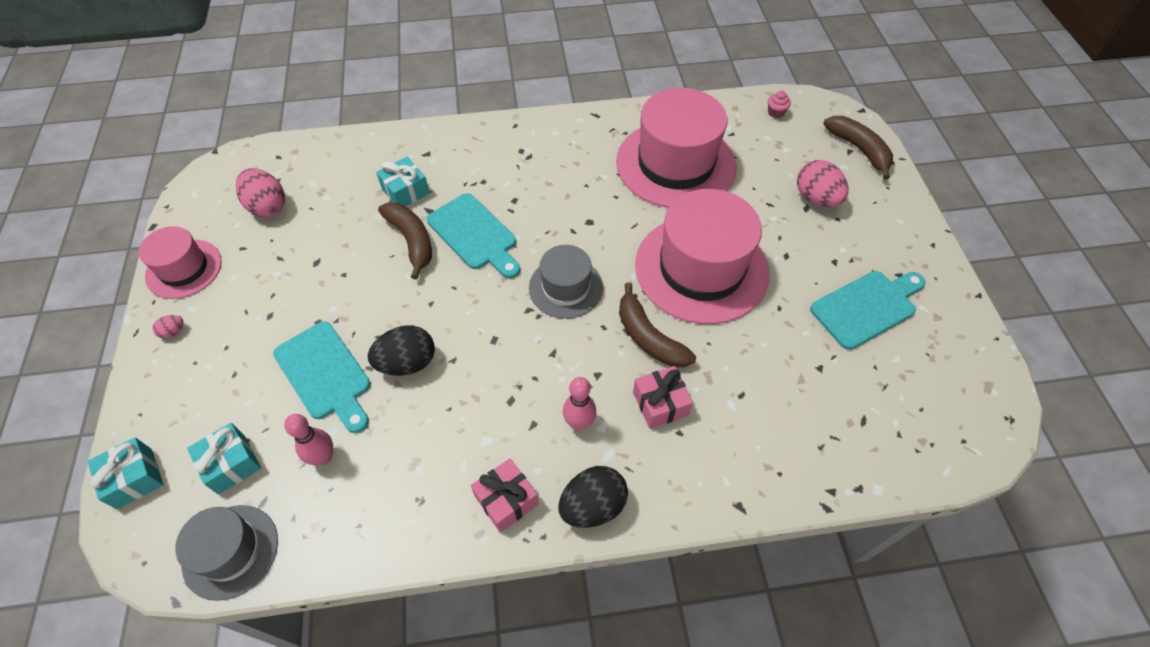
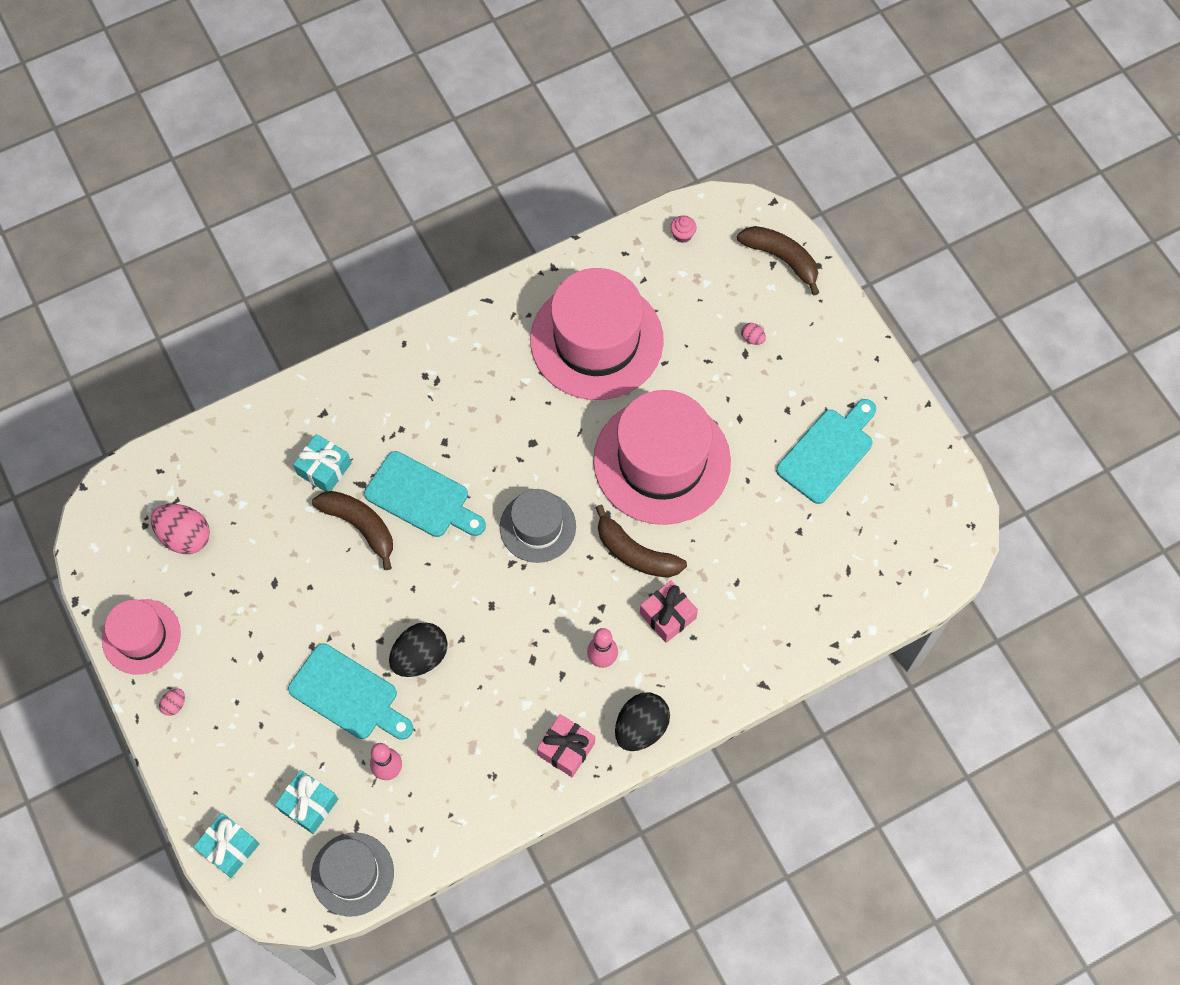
camera: 20 degrees left, 10 degrees up
pink egg [797,160,848,207] -> pink egg [741,323,766,345], size x0.46

